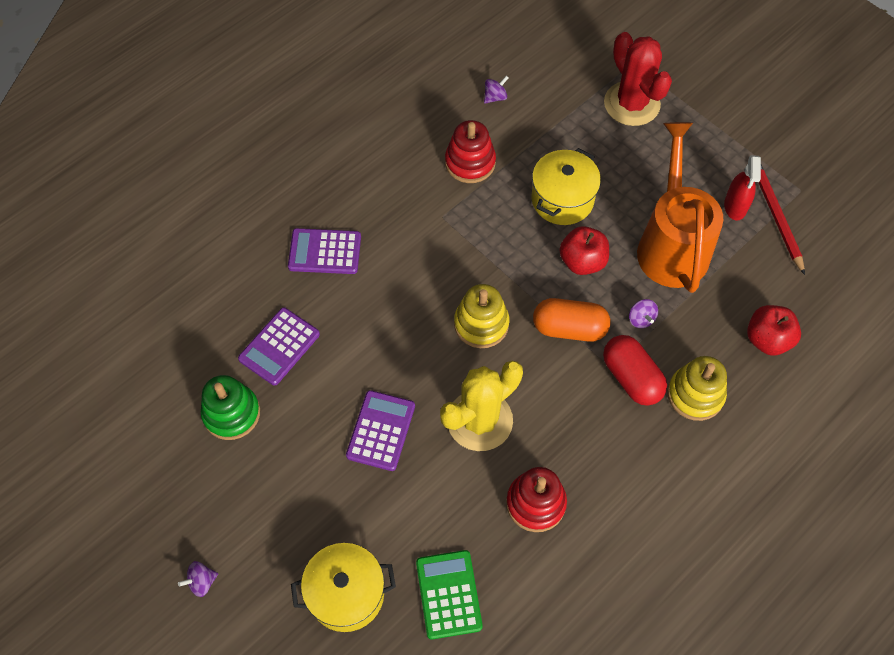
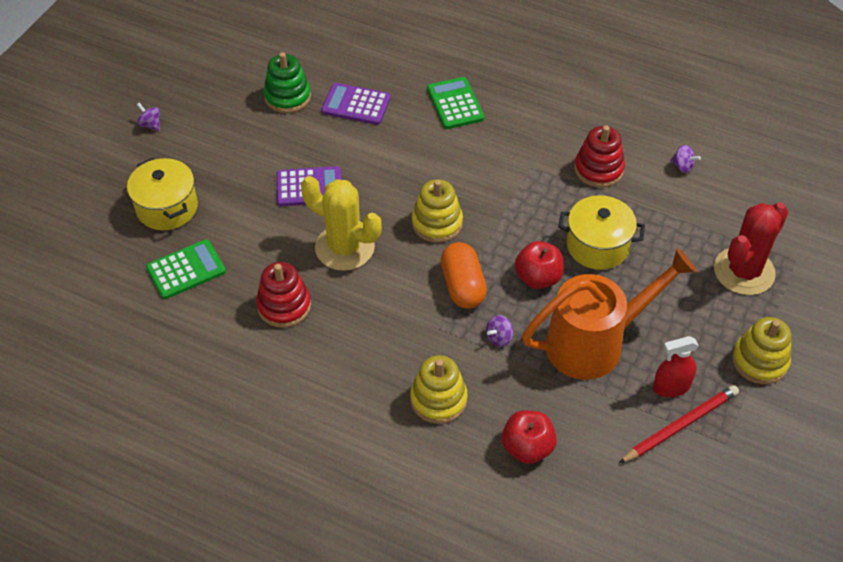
camera: 70 degrees right, 10 degrees down
purple calculator [288,228,361,274] -> green calculator [427,77,484,129]
red capsule [603,335,667,406] -> none
none -> yellow stacking toy [732,317,791,384]

